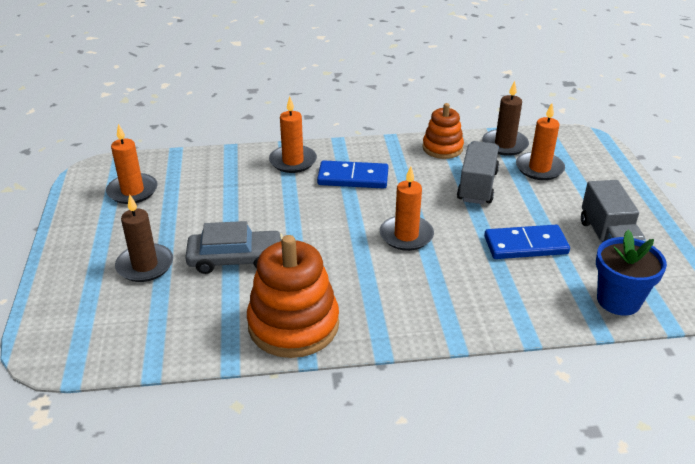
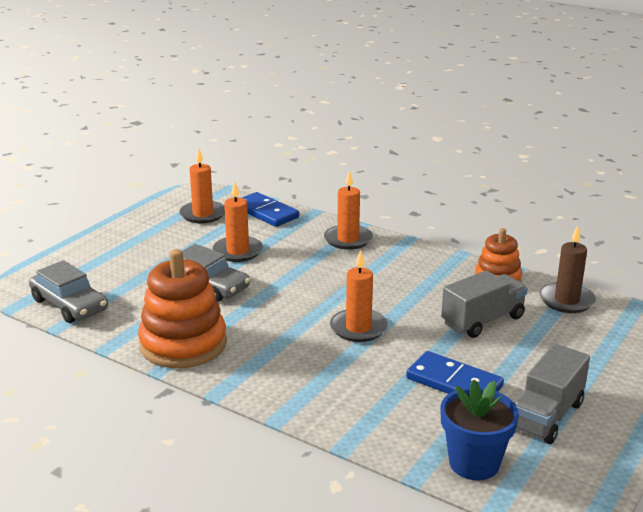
camera: 40 degrees right, 10 degrees down
brown candle [115,194,173,282] -> none
blue domino [317,160,388,188] -> blue domino moved to [242,192,299,227]
orange candle [516,103,565,180] -> orange candle moved to [213,181,263,262]
none -> grey car [29,260,108,323]

